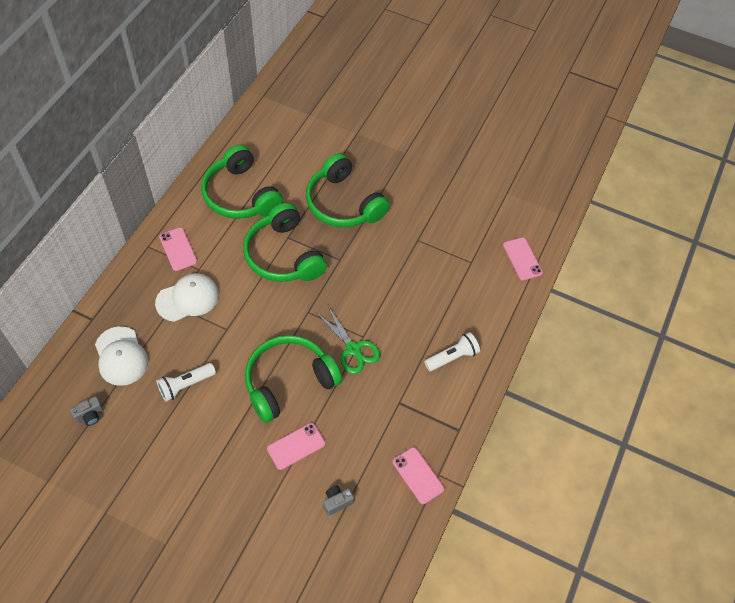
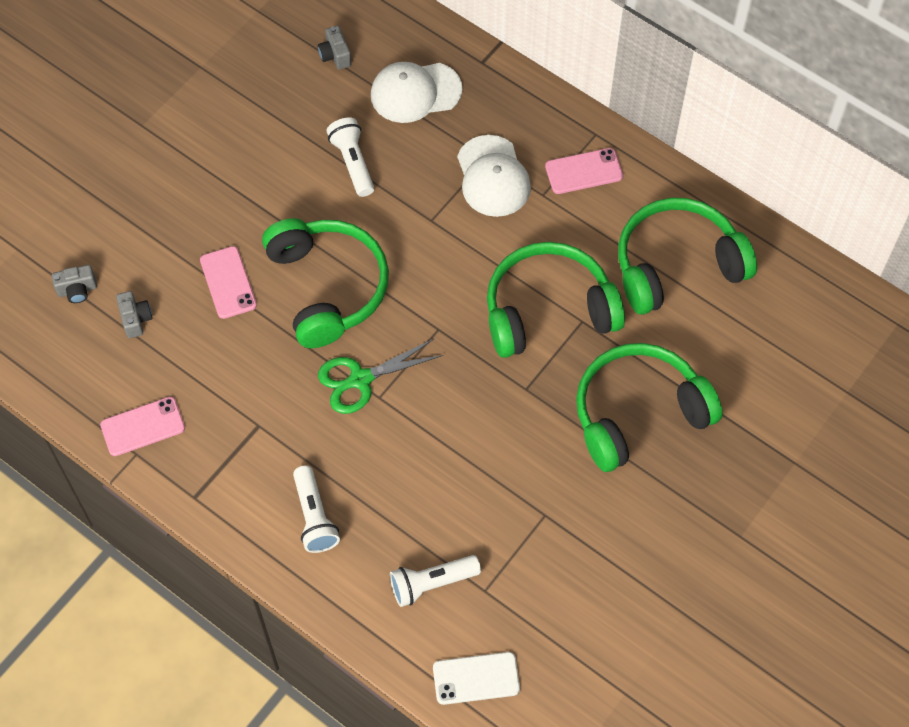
camera: 105 degrees right, 5 degrees up
pink phone [503,237,543,280] -> white phone [433,652,520,705]
none -> grey camera [52,265,97,303]
none -> white flashlight [390,555,481,607]

